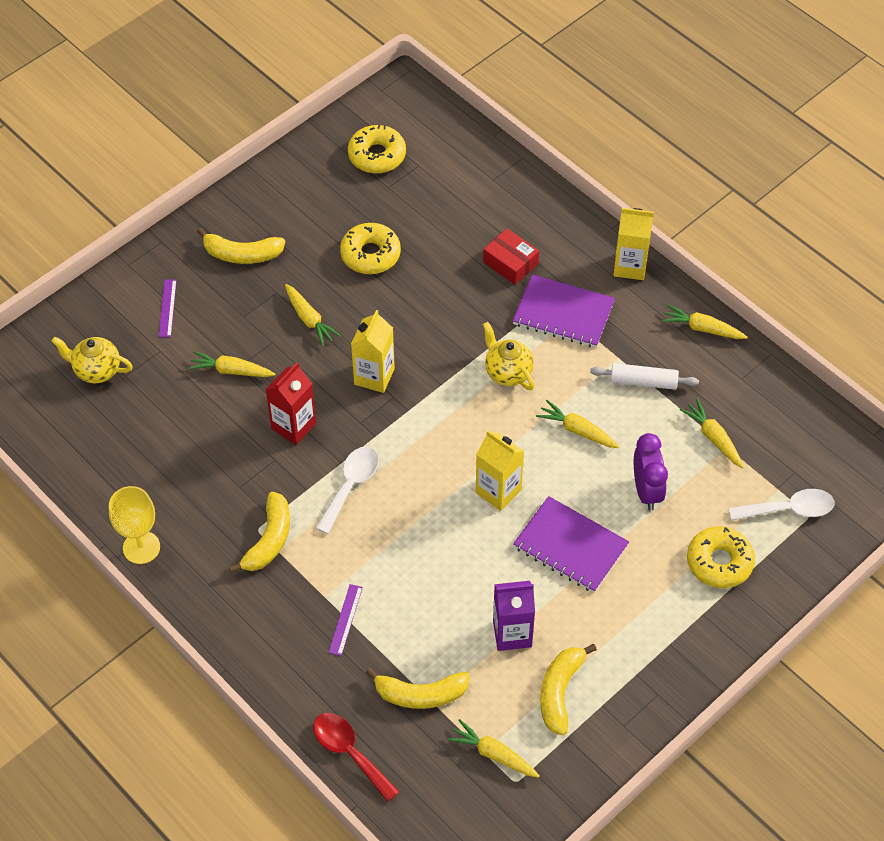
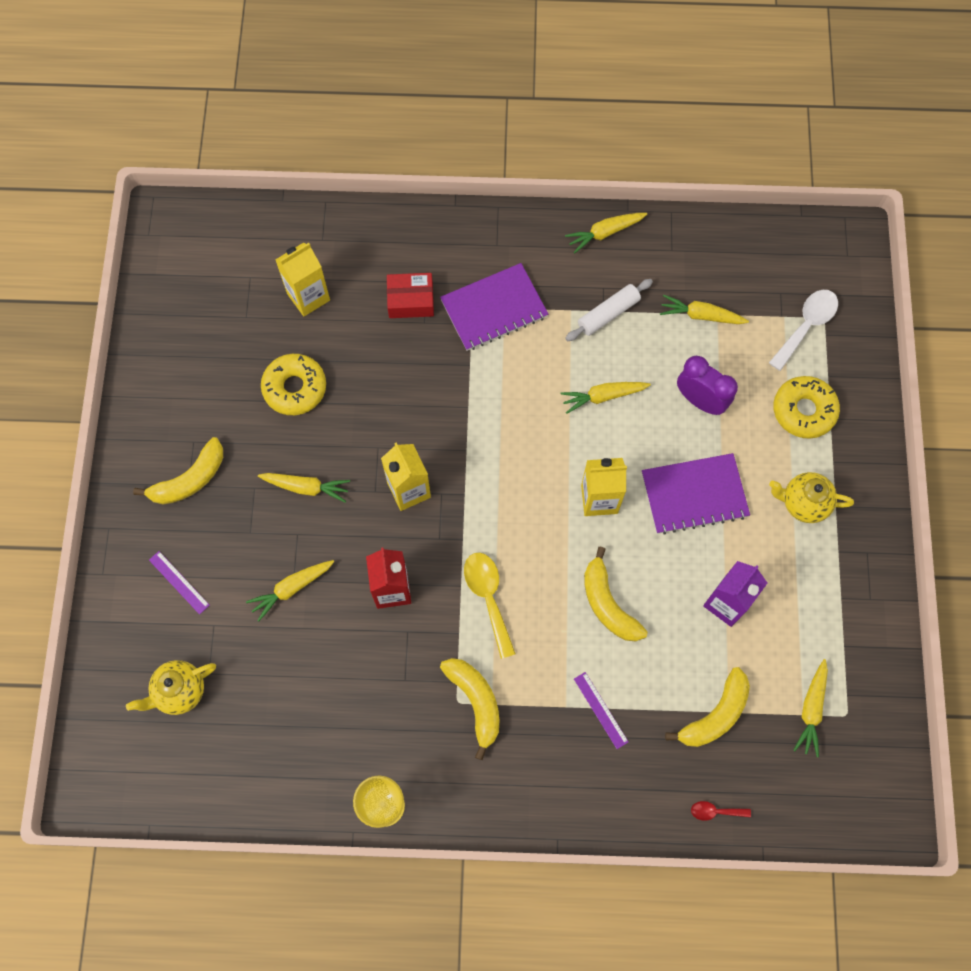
camera: 45 degrees left, 15 degrees up
red spoon [313,713,400,802] -> red spoon [691,801,751,821], size x0.52
white spoon [316,446,379,534] -> yellow spoon [464,553,516,659]
yellow donut [348,125,406,174] -> none
yellow carrot [447,719,540,778] -> yellow carrot turned 60 degrees counterclockwise [793,659,828,757]
yellow teapot [483,322,535,390] -> yellow teapot moved to [769,472,854,523]
yellow banana [540,644,597,735] -> yellow banana moved to [584,547,648,642]
yellow carton [613,208,654,280] -> yellow carton moved to [275,242,330,316]

